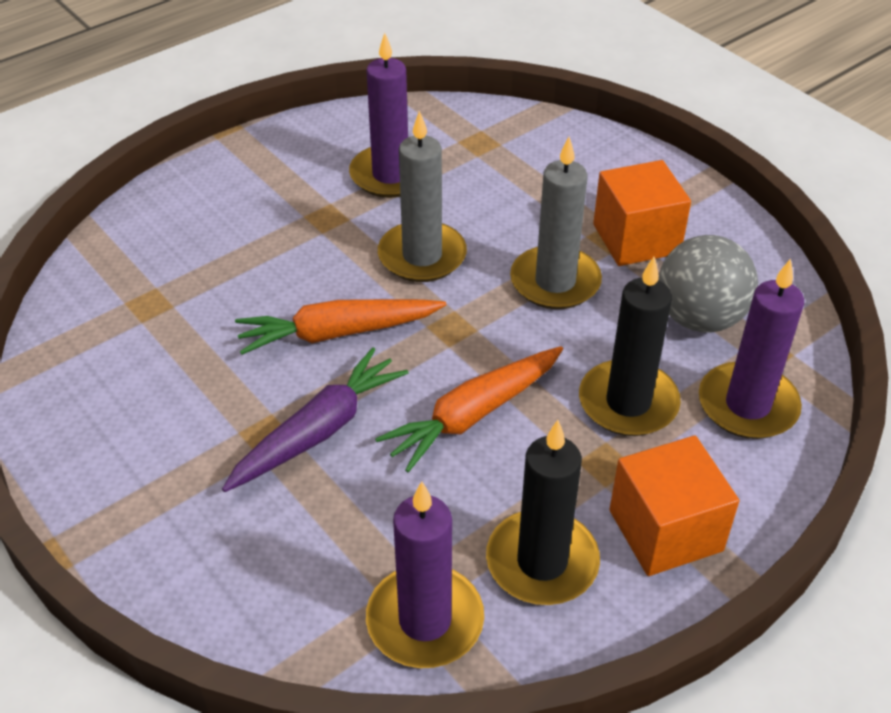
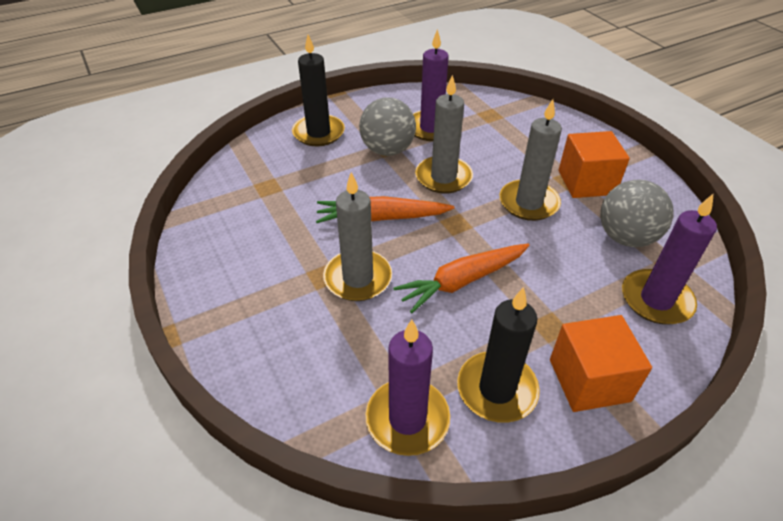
camera: 10 degrees right, 0 degrees up
purple carrot [222,347,409,492] -> grey candle [323,172,392,301]
black candle [579,257,681,436] -> black candle moved to [292,34,345,146]
none -> grey ball [359,97,416,156]

